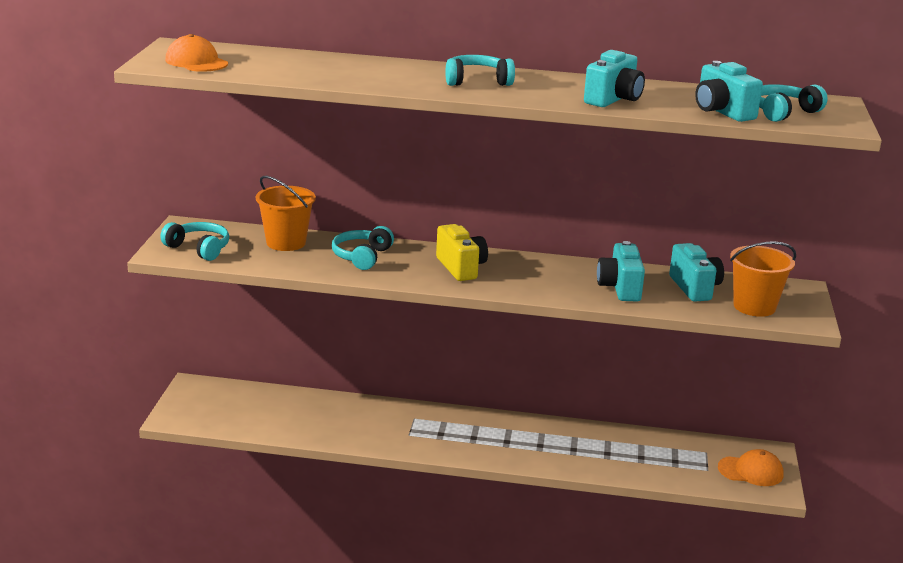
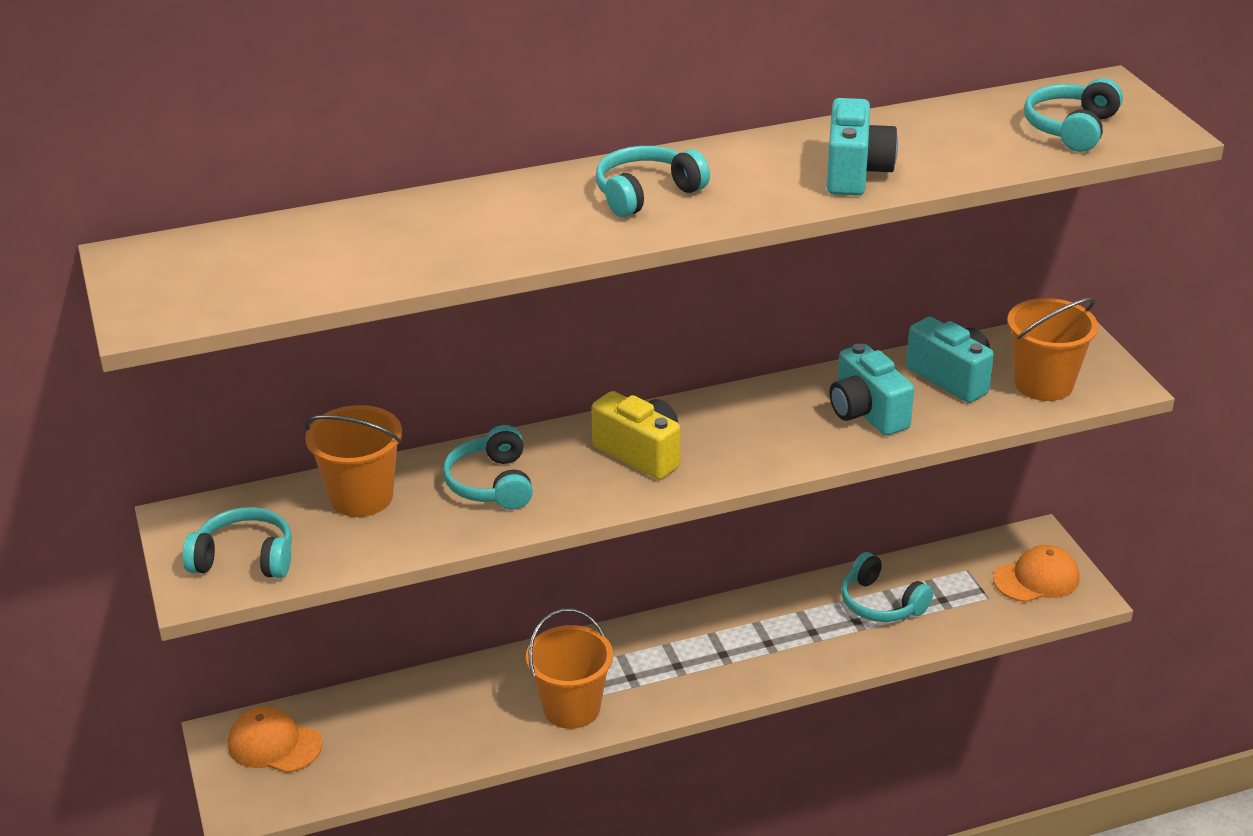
camera: 25 degrees left, 10 degrees up
orange cap [165,34,228,72] -> orange cap moved to [228,707,322,773]
turquoise camera [695,61,763,122] -> none
none -> orange bucket [526,609,613,729]
none -> turquoise headphones [841,552,933,622]

